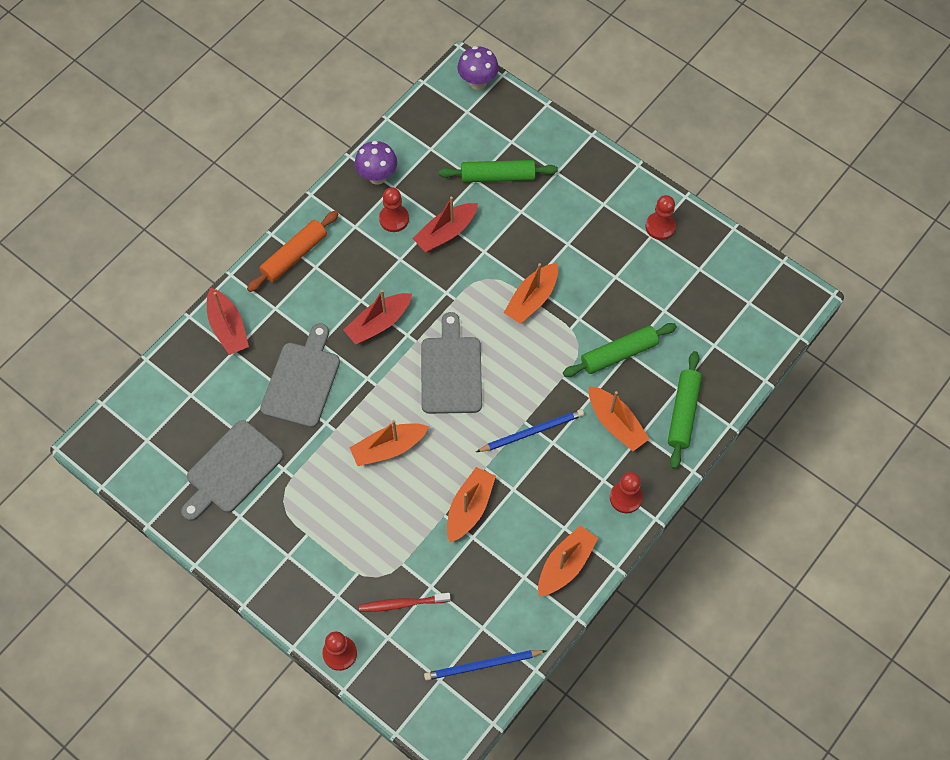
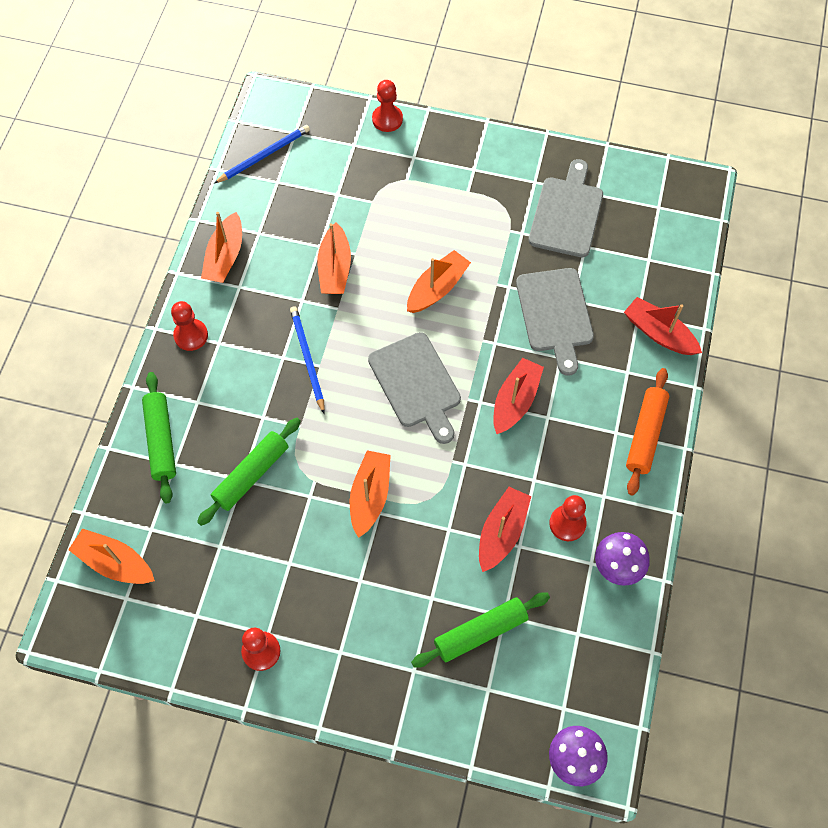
camera: 155 degrees right, 0 degrees up
red toothbrush [359,593,451,612] -> none
blue pencil [476,409,584,452] -> blue pencil turned 120 degrees clockwise [290,306,325,414]
orange boat [589,386,649,451] -> orange boat moved to [68,528,155,584]

